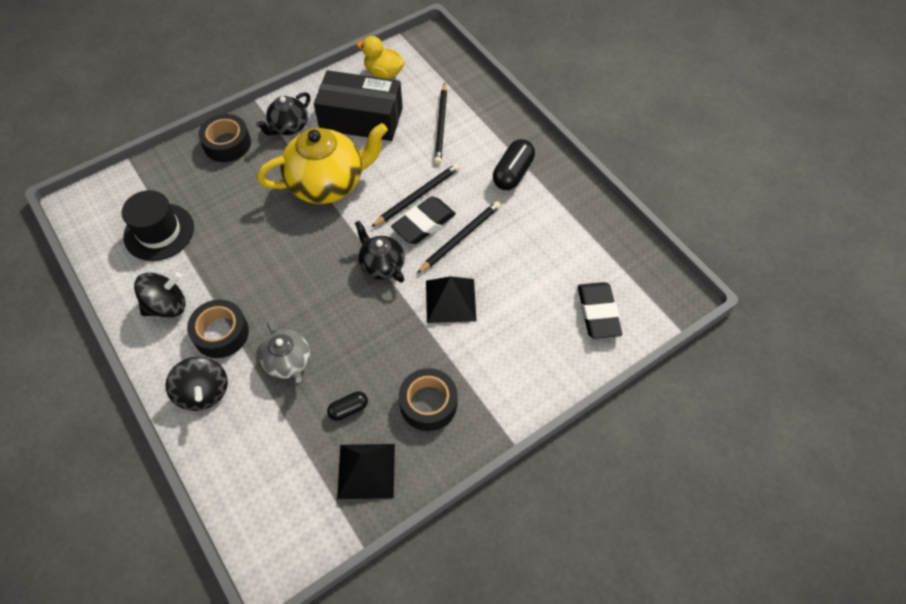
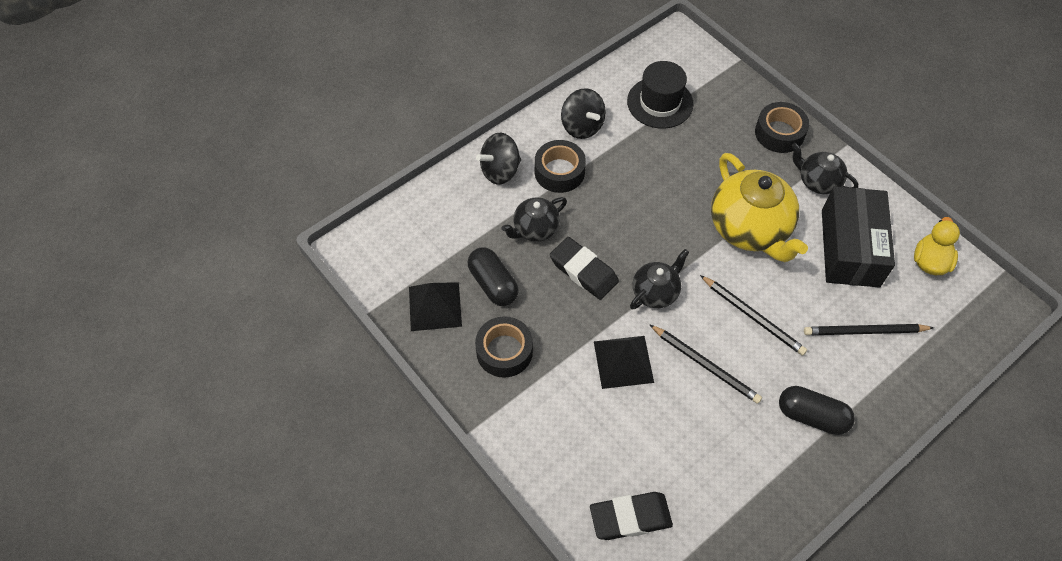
camera: 85 degrees right, 0 degrees up
grey teapot [259,321,310,385] -> black teapot [501,197,567,242]
black capsule [327,391,368,421] -> black capsule [468,247,519,306], size x1.73
black eraser [391,196,456,244] -> black eraser moved to [550,237,619,300]

